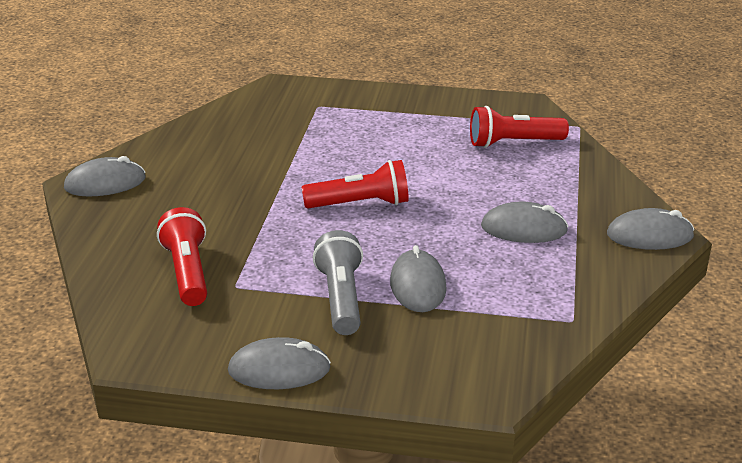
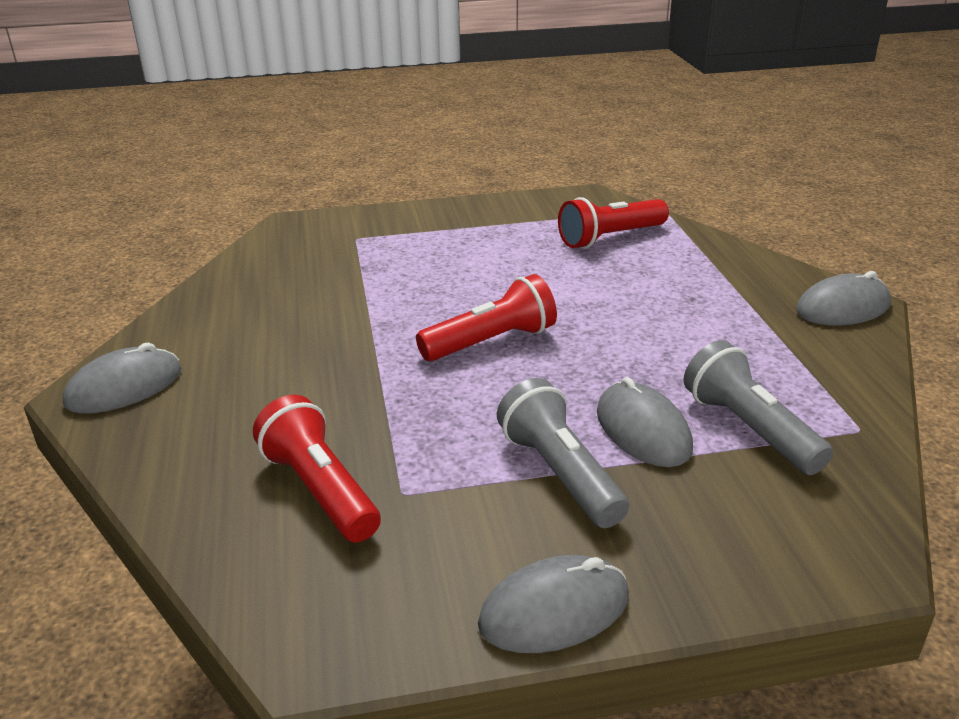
camera: 20 degrees left, 0 degrees up
grey mouse [481,202,568,243] -> none
none -> grey flashlight [684,340,833,475]

